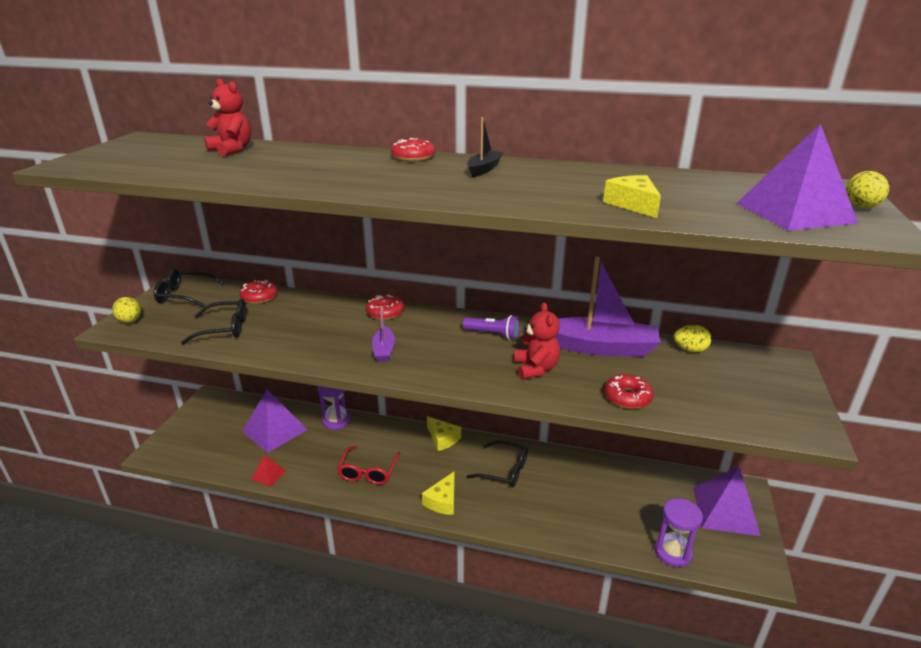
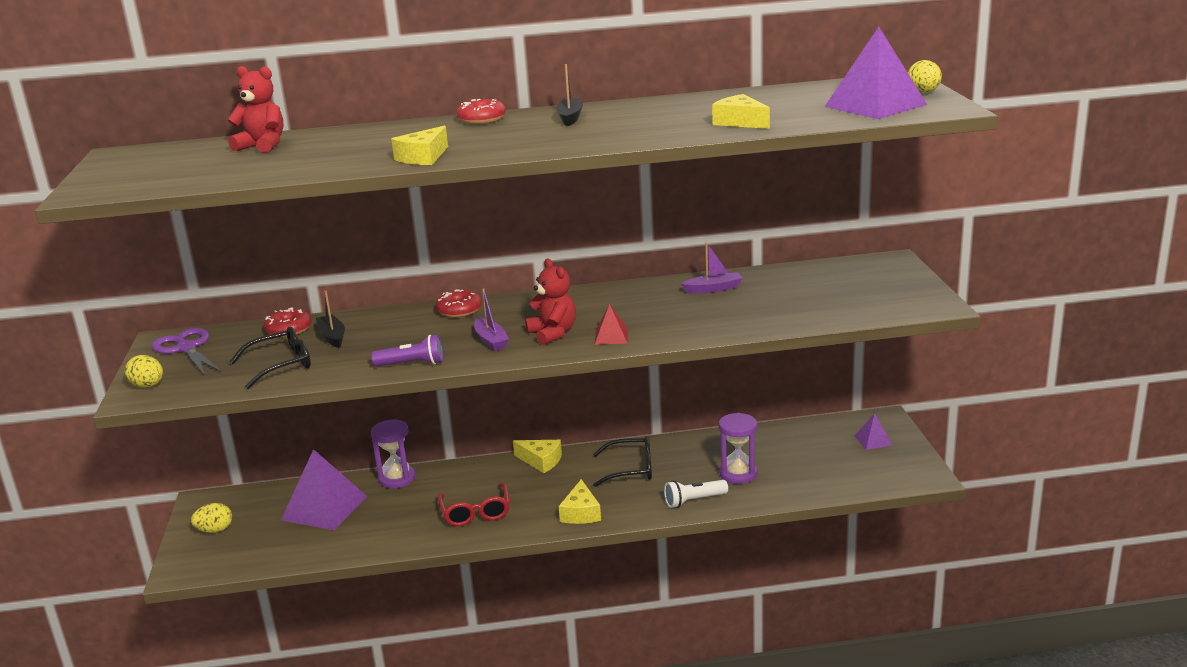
camera: 20 degrees left, 5 degrees down
black glasses [154,269,224,307] -> purple scissors [152,328,222,376]
red pyramid [251,455,286,487] -> red pyramid moved to [594,304,628,345]
purple flashlight [462,315,519,340] -> purple flashlight moved to [371,335,443,367]
red teddy bear [514,302,560,380] -> red teddy bear moved to [525,258,576,345]
purple boat [556,256,661,357] -> purple boat [681,242,743,294], size x0.48
red donut [604,374,654,409] -> none
purple hourglass [655,498,703,567] -> purple hourglass moved to [719,413,757,484]
yellow egg [674,325,712,352] -> yellow egg moved to [191,503,232,533]
purple pyramid [693,466,761,536] -> purple pyramid [855,413,893,450], size x0.48
none -> black boat [316,291,345,348]
none -> yellow cheese [391,125,448,165]
none -> white flashlight [664,480,728,508]

